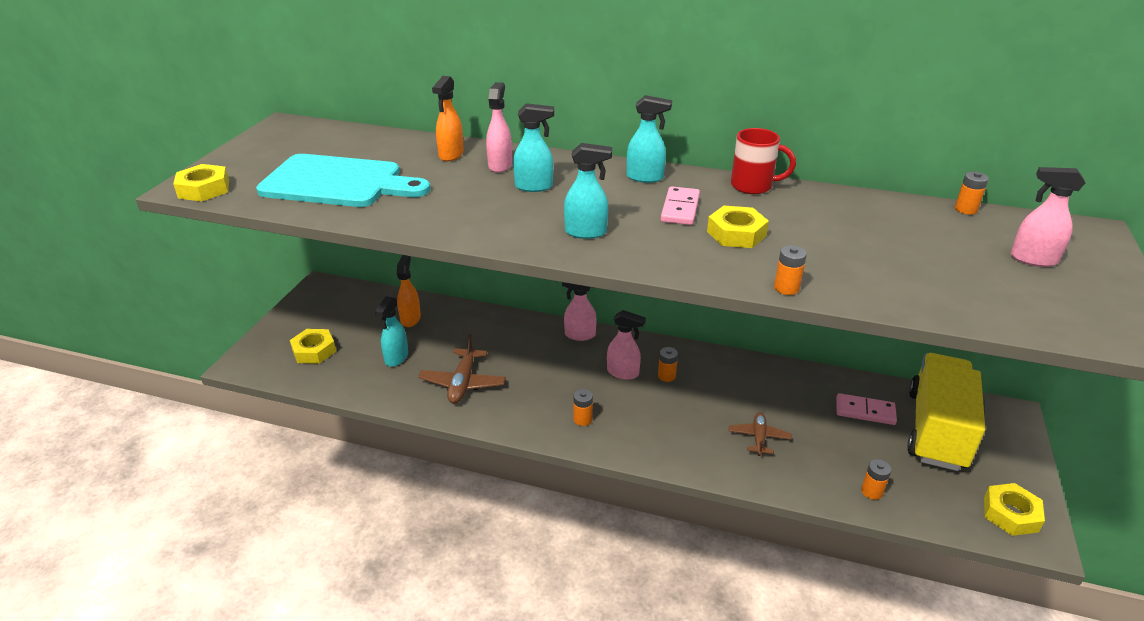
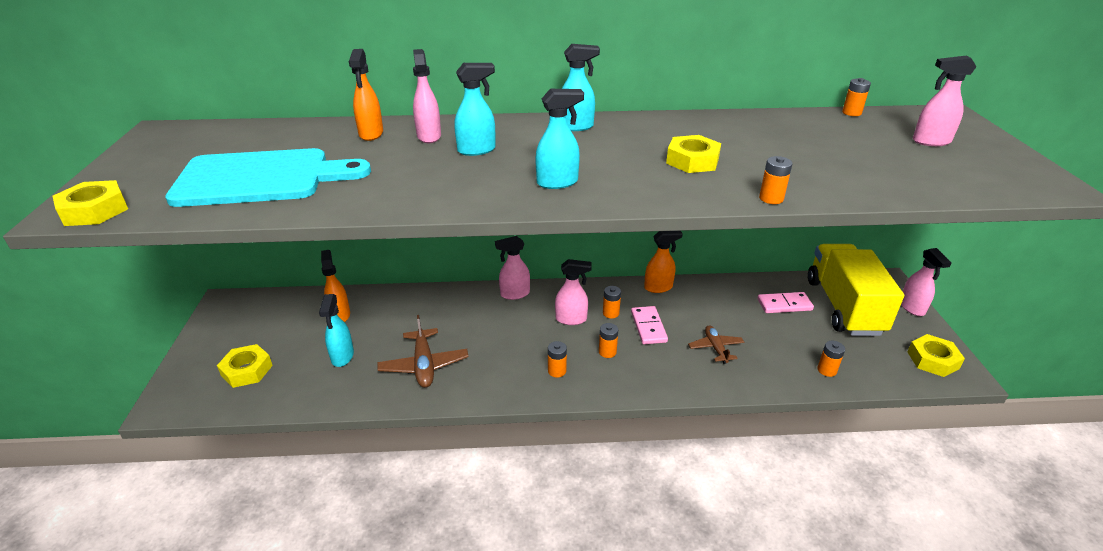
camera: 20 degrees left, 0 degrees up
pink domino [661,186,700,225] -> pink domino moved to [631,306,668,344]
red mug [731,128,796,194] -> none
none -> orange battery [599,323,618,358]
none -> orange spray bottle [644,231,683,293]
none -> pink spray bottle [901,248,952,316]

